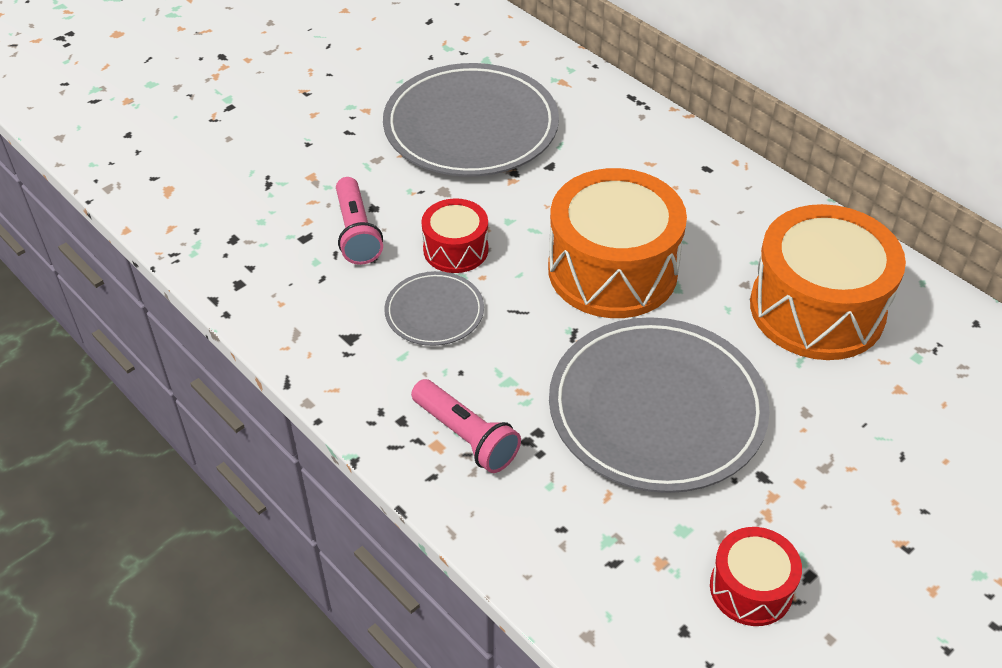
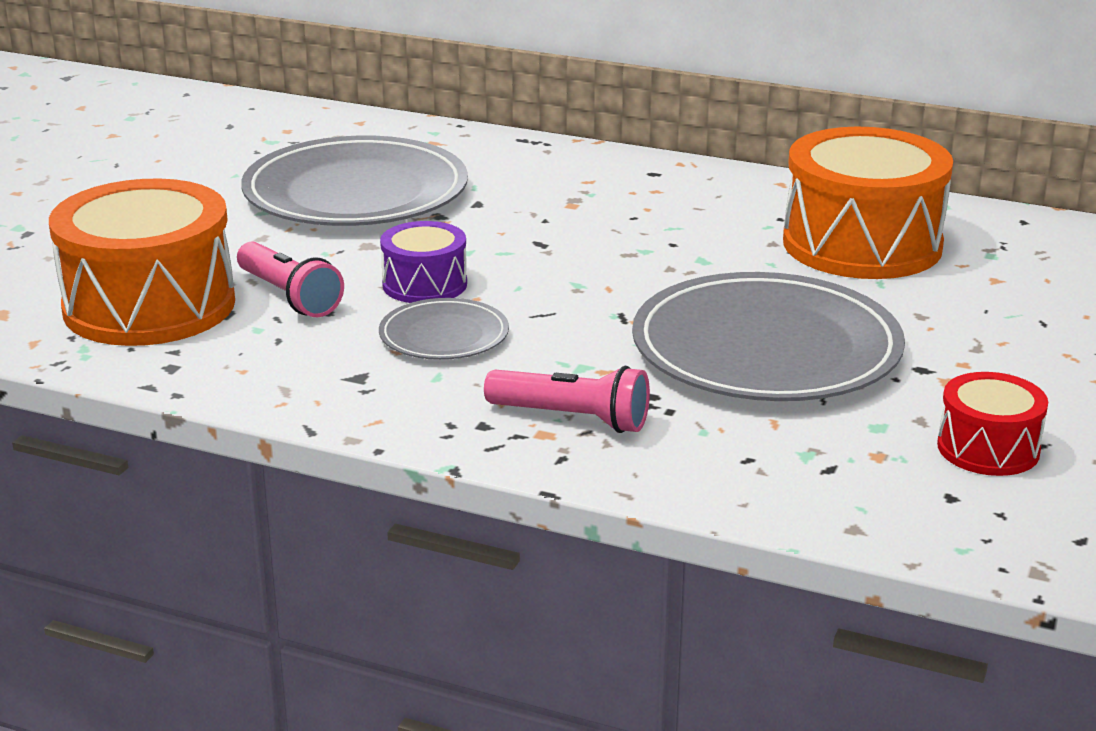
camera: 25 degrees left, 20 degrees down
red drum [421,198,489,273] -> purple drum [380,221,467,303]
orange drum [548,168,687,318] -> orange drum moved to [49,179,235,346]

